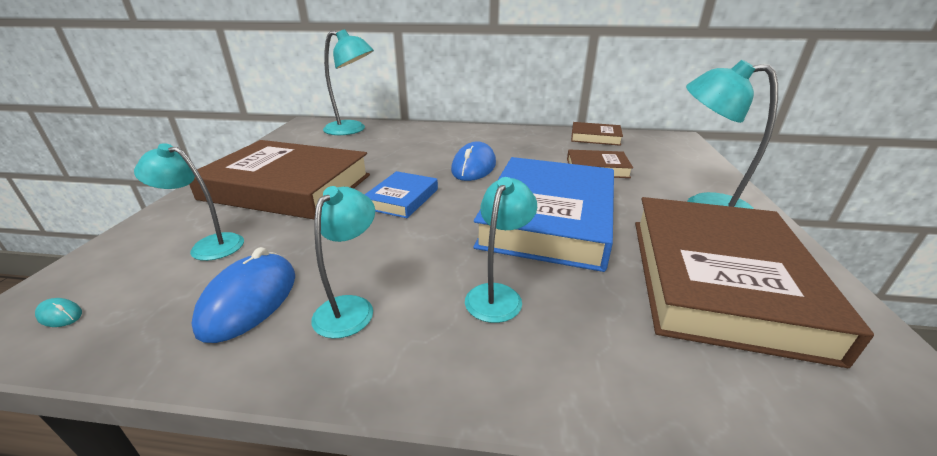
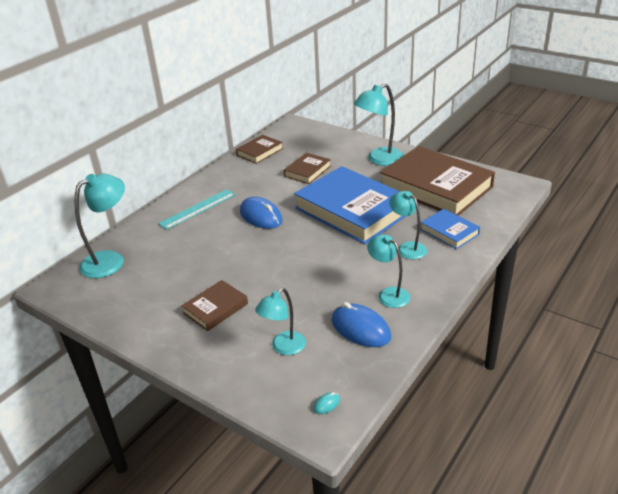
camera: 60 degrees left, 5 degrees up
brown book [189,140,370,220] -> brown book [181,280,248,331], size x0.47
blue book [364,171,438,218] -> blue book moved to [420,209,480,249]
none -> turquoise ruler [158,189,236,230]

